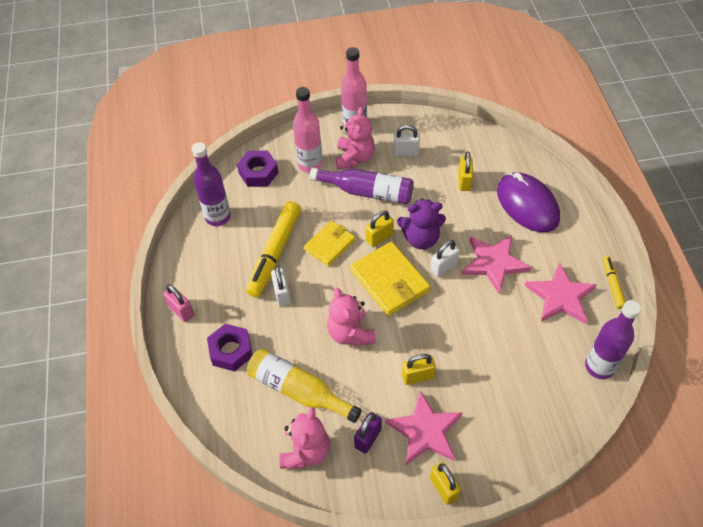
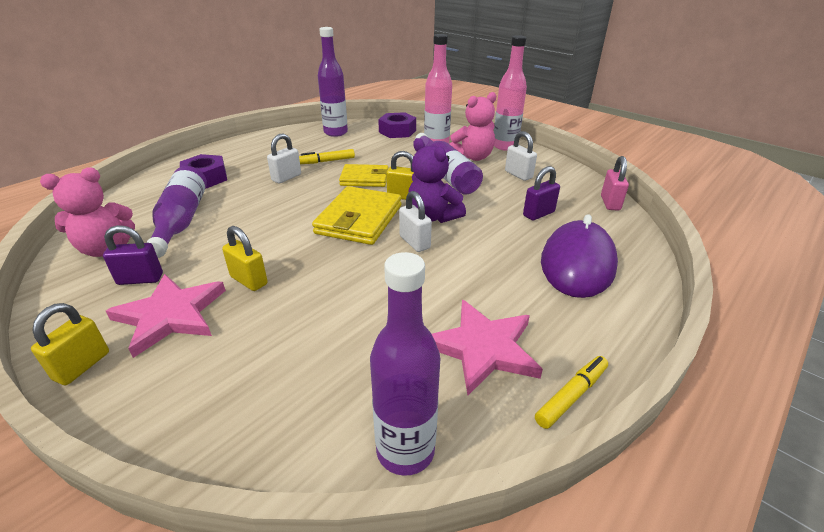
camera: 50 degrees right, 20 degrees down
pink padlock [163,284,194,322] -> pink padlock moved to [601,156,629,211]
yellow marker [246,201,301,297] -> yellow marker [299,149,355,164], size x0.51
yellow bottle [247,349,362,423] -> purple bottle [147,166,207,258]
pink teddy bear [327,287,376,346] -> none
white padlock [430,240,460,277] -> white padlock turned 45 degrees clockwise [399,191,432,252]
yellow padlock [458,151,473,191] -> purple padlock [523,166,560,220]
pink star [461,235,531,293] -> none

